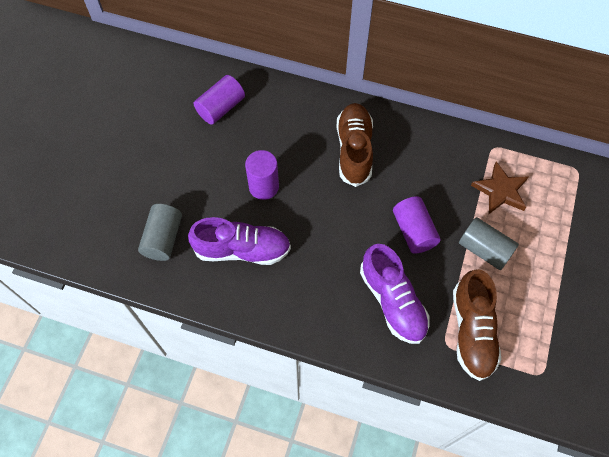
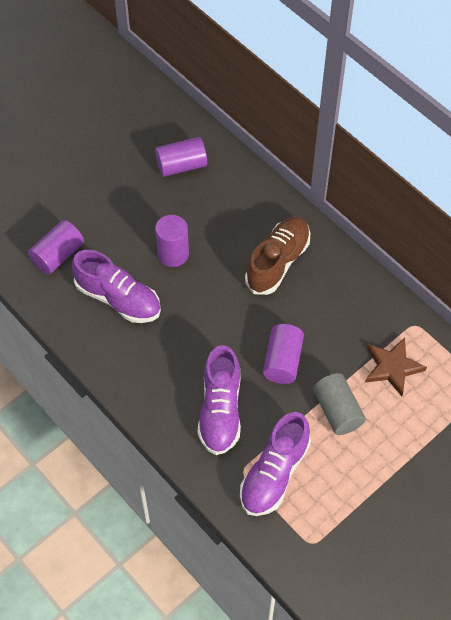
camera: 30 degrees right, 5 degrees down
grey cylinder [138,204,182,261] -> purple cylinder [28,220,84,274]
brown shoe [453,269,501,381] -> purple shoe [240,412,311,516]

